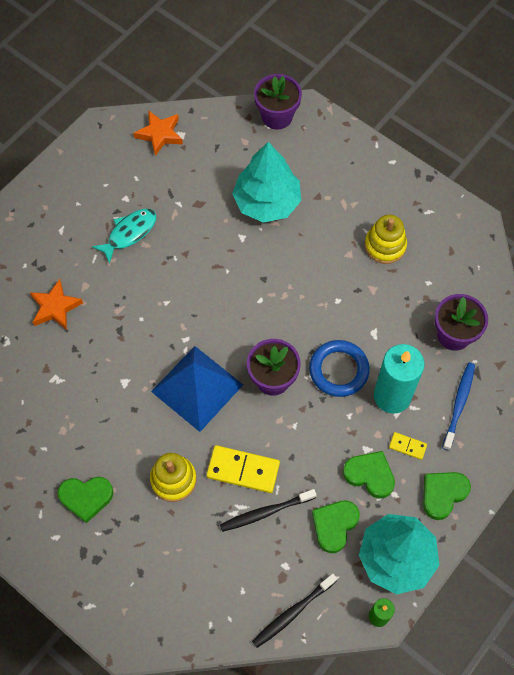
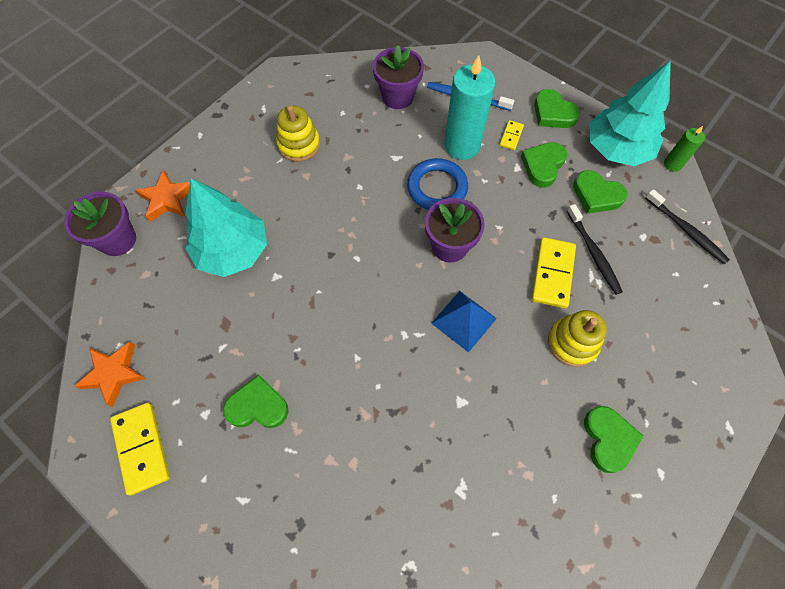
camera: 90 degrees left, 0 degrees up
orange star [30,279,83,330] -> orange star moved to [135,170,190,222]
turquoise fish [92,209,156,264] -> green heart [223,375,288,428]
blue pyramid [151,346,243,432] -> blue pyramid [431,291,497,353], size x0.64
none -> yellow domino [110,402,170,495]

